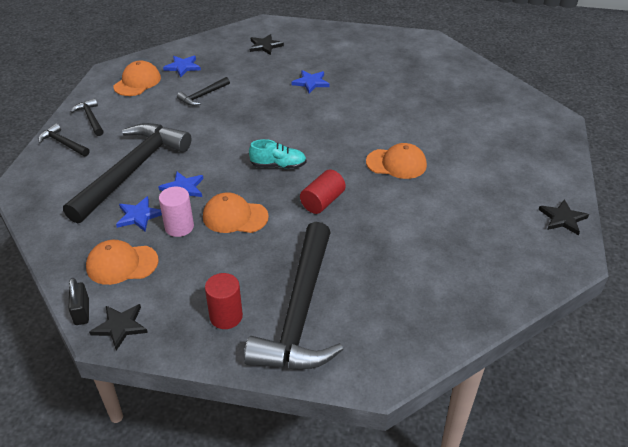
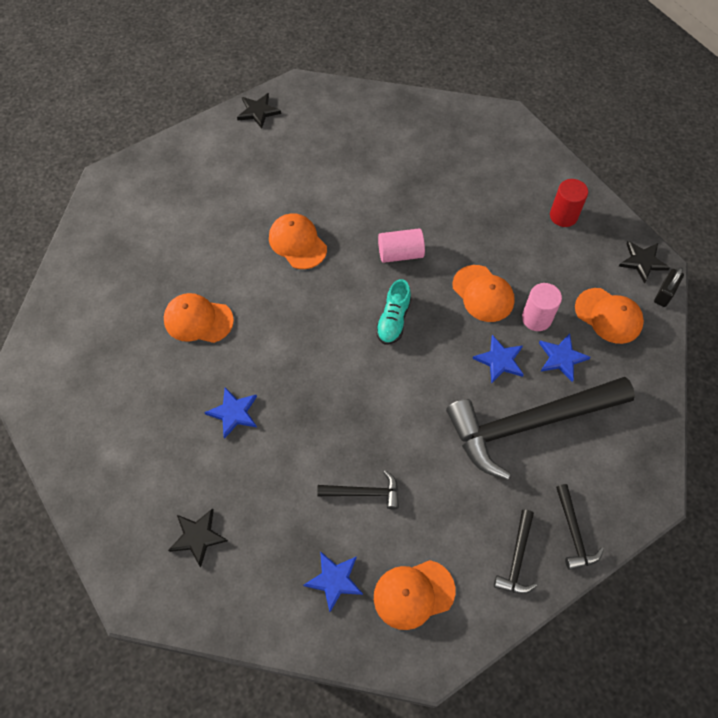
camera: 135 degrees left, 20 degrees up
black hammer [244,222,343,369] -> none
turquoise shoe [249,139,307,169] -> turquoise shoe turned 120 degrees counterclockwise [376,279,411,345]
red cylinder [300,170,346,214] -> pink cylinder [378,228,425,263]
none -> orange cap [164,293,234,343]

